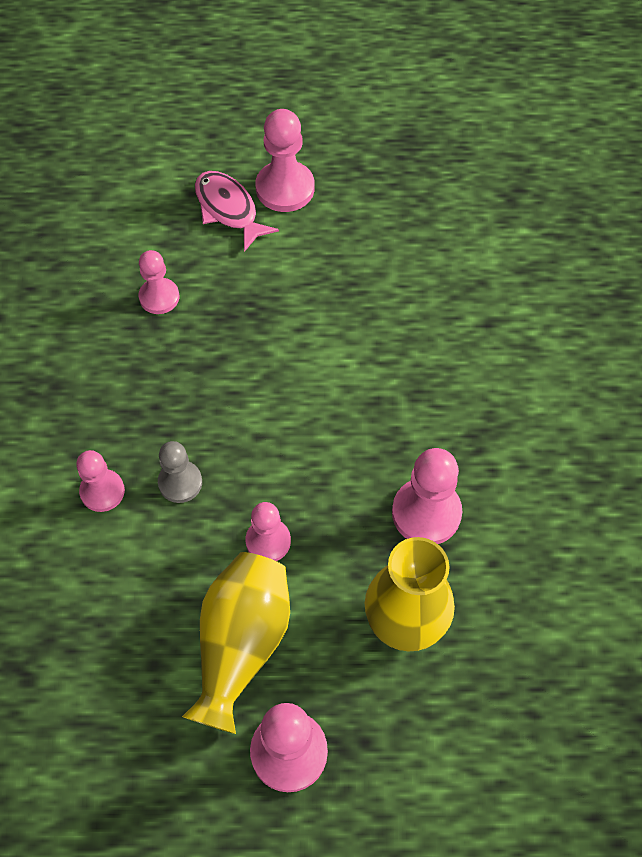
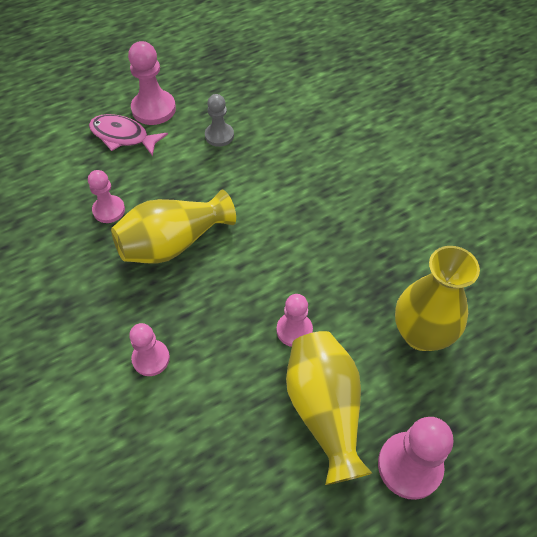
camera: 30 degrees left, 5 degrees down
grey pawn [158,441,202,503] -> grey pawn moved to [205,94,234,147]
pink pawn [392,448,462,544] -> none
none -> yellow vase [111,190,236,264]

